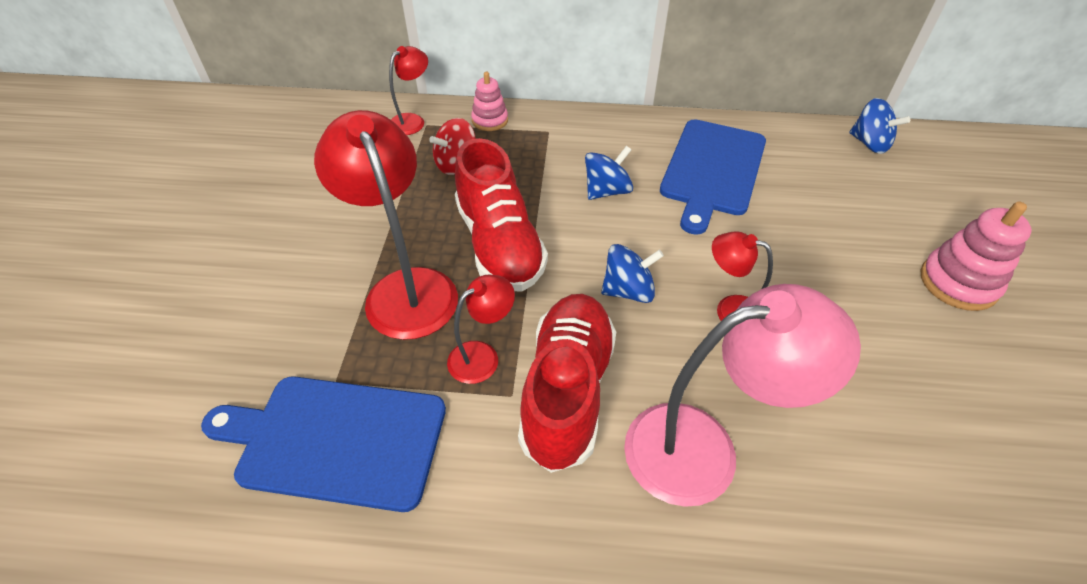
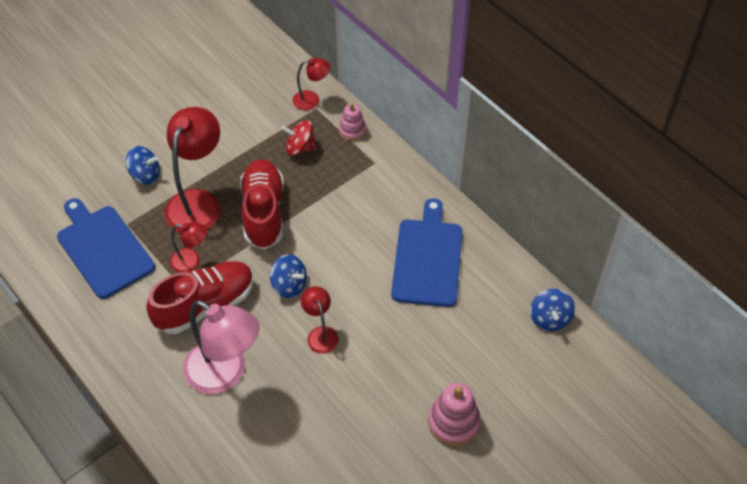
camera: 45 degrees right, 5 degrees up
red shoe [455,138,548,292] -> red shoe turned 150 degrees clockwise [240,159,284,250]
blue spinning top [585,146,633,200] -> blue spinning top moved to [126,146,160,185]
blue cutting board [660,119,766,235] -> blue cutting board turned 120 degrees clockwise [391,198,463,307]

